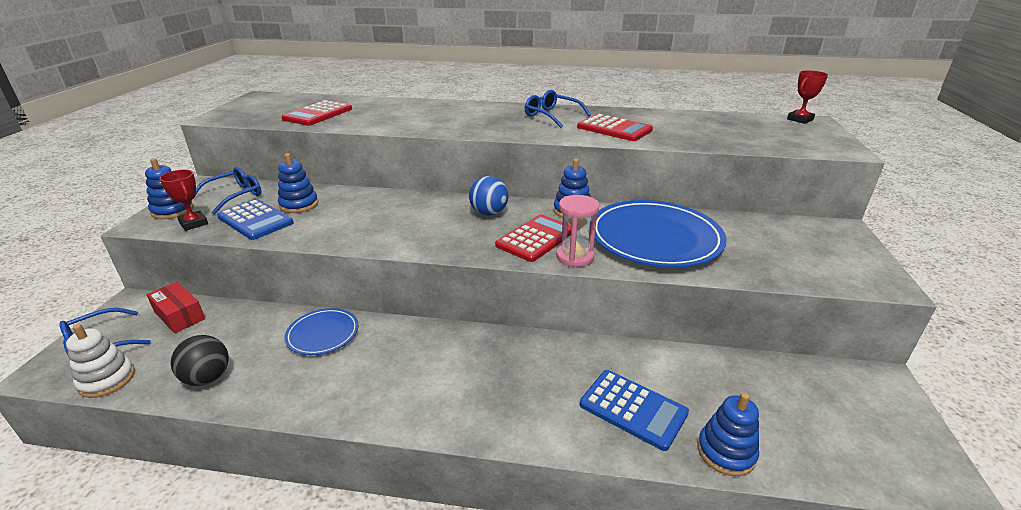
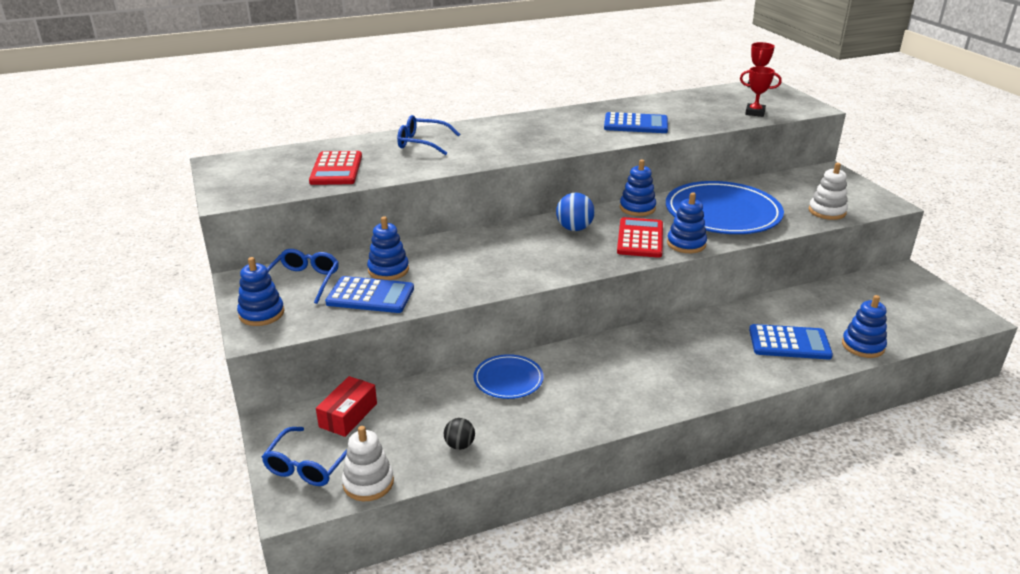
camera: 30 degrees left, 0 degrees up
red box [146,282,205,333] -> red box turned 75 degrees counterclockwise [316,376,377,437]
red trophy [159,170,208,231] -> red trophy moved to [740,66,782,117]
black ball [171,335,229,386] -> black ball [444,418,475,450], size x0.64
blue glasses [525,90,591,128] -> blue glasses moved to [397,115,460,155]
pink hourglass [556,195,599,267] -> blue stacking toy [667,192,707,253]
red calculator [577,114,653,141] -> blue calculator [604,112,668,133]
none -> white stacking toy [809,163,848,220]

